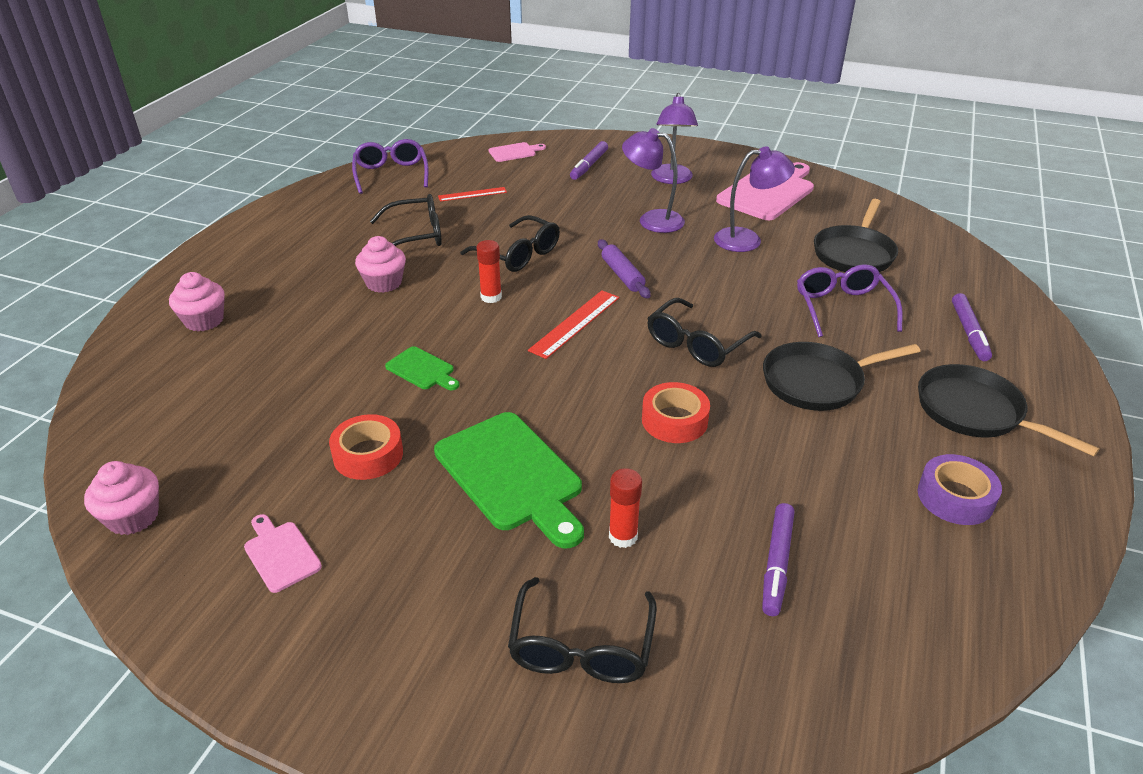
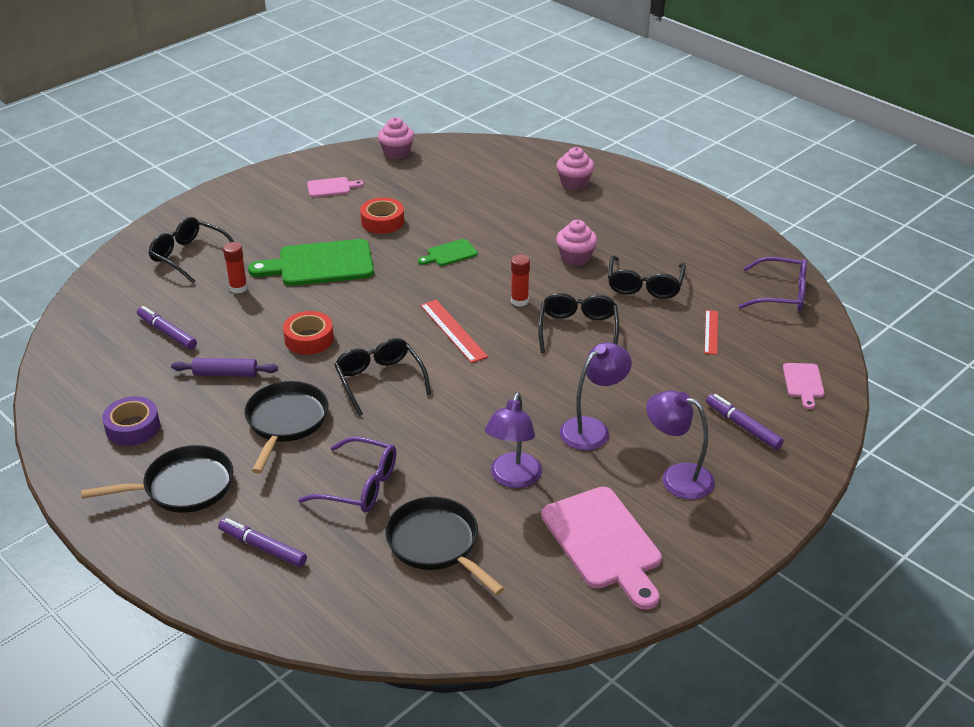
camera: 115 degrees right, 0 degrees up
black glasses [460,215,560,272] -> black glasses turned 120 degrees clockwise [538,293,619,353]
purple rolling pin [598,239,651,298] -> purple rolling pin moved to [171,358,278,377]

